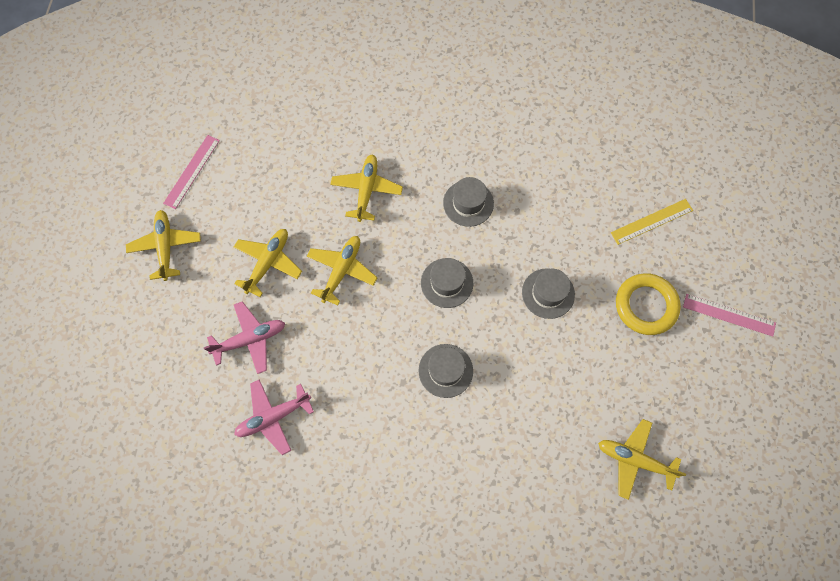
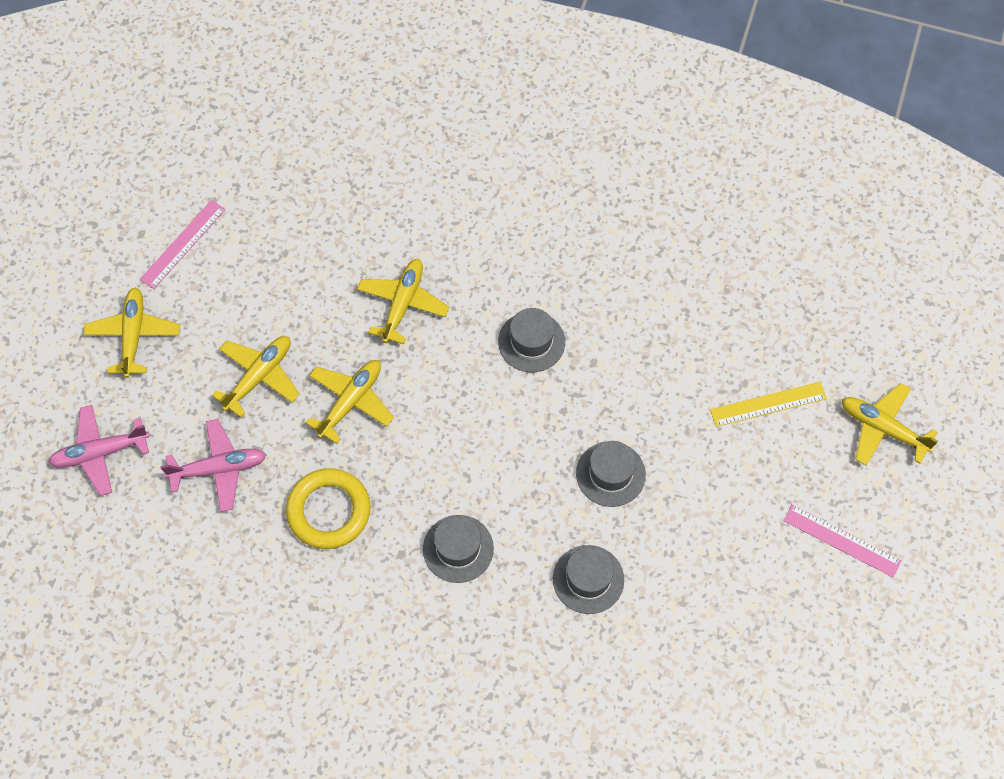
camera: 10 degrees right, 5 degrees down
pink plane [234,379,314,455] -> pink plane moved to [48,405,150,496]
grey hat [421,258,473,308] -> grey hat moved to [553,545,624,614]
yellow plane [598,419,686,500] -> yellow plane moved to [842,383,938,466]
yellow ring [616,273,681,335] -> yellow ring moved to [286,468,370,549]

